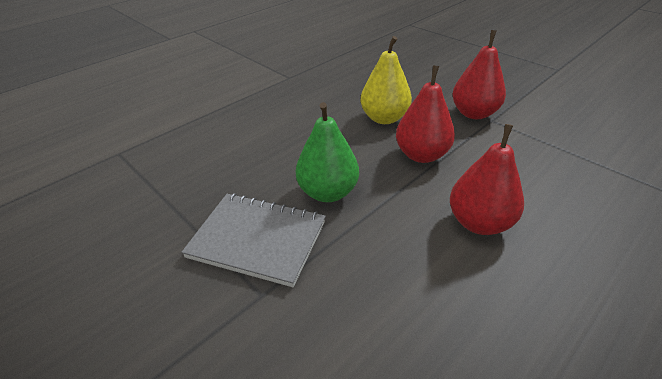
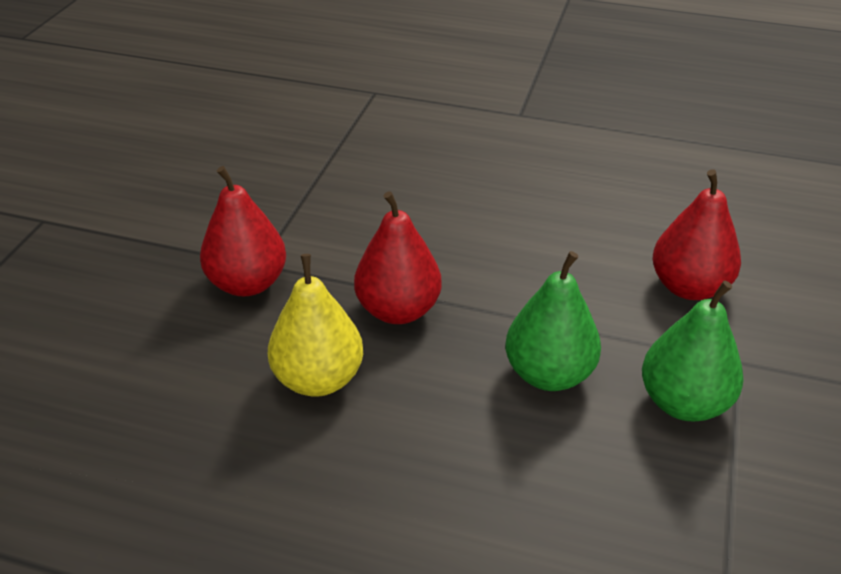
camera: 120 degrees left, 0 degrees up
grey notebook [181,193,326,287] -> green pear [642,280,744,421]
red pear [450,124,524,235] -> red pear moved to [653,170,741,300]

